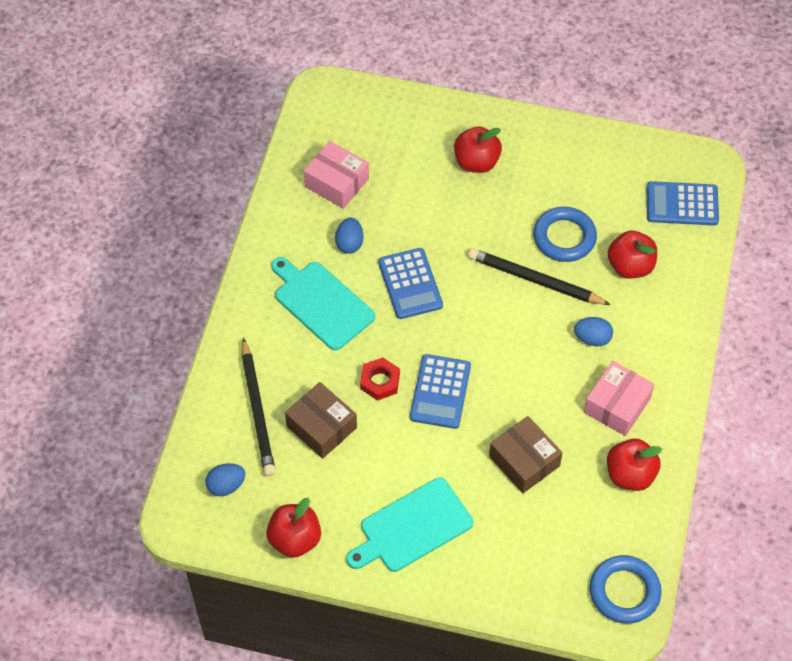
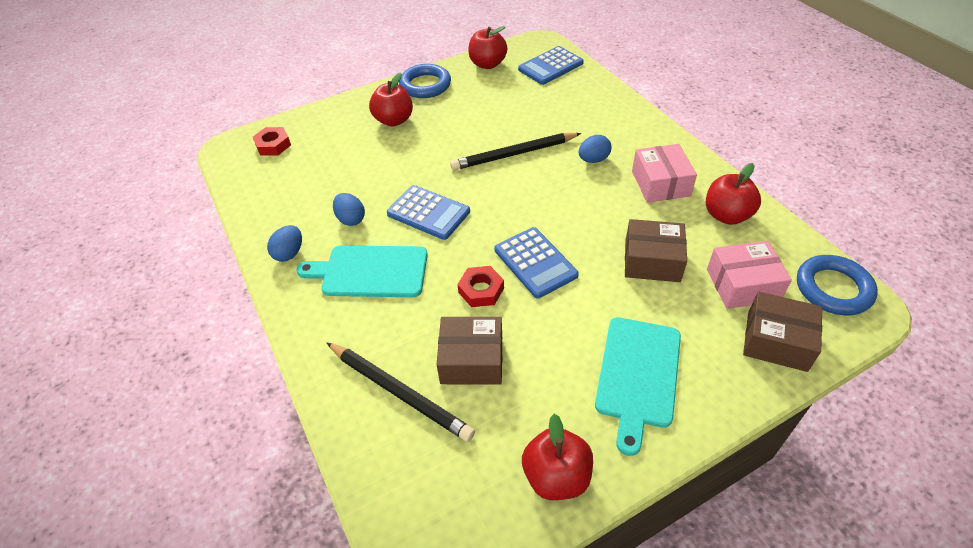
camera: 40 degrees left, 10 degrees down
blue egg [205,463,245,496] -> blue egg moved to [267,225,302,262]
pink box [304,141,369,209] -> pink box moved to [707,241,792,309]
blue ring [533,207,597,262] -> blue ring moved to [399,64,451,98]
red apple [608,231,657,279] -> red apple moved to [468,26,507,69]
none -> red nut [253,127,291,155]
none -> brown box [743,292,822,372]

